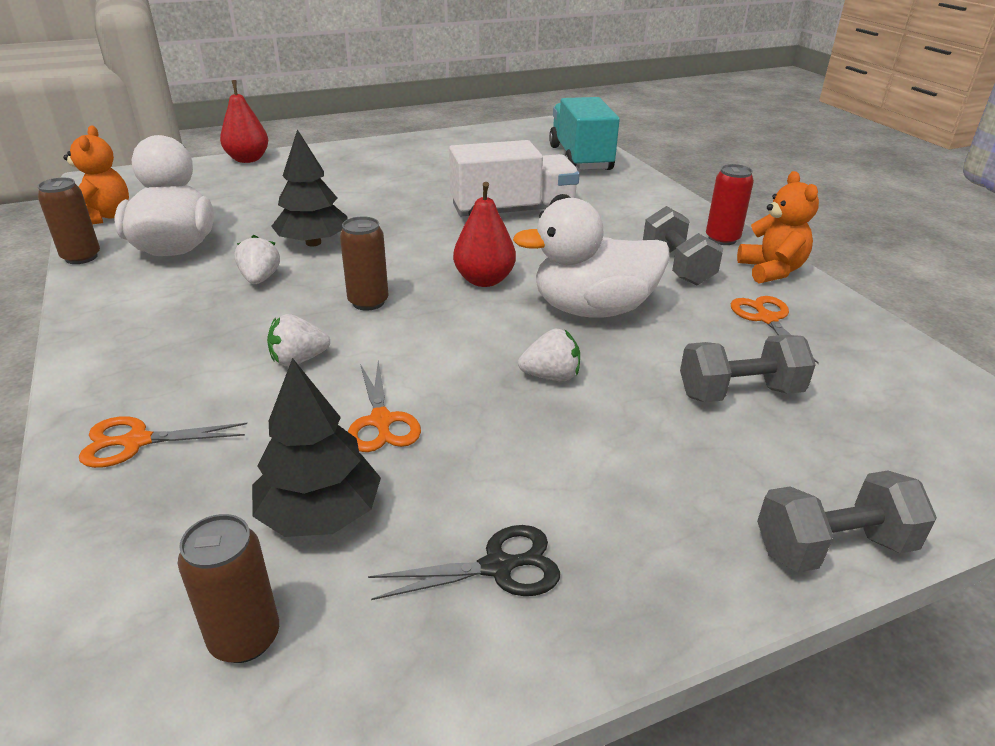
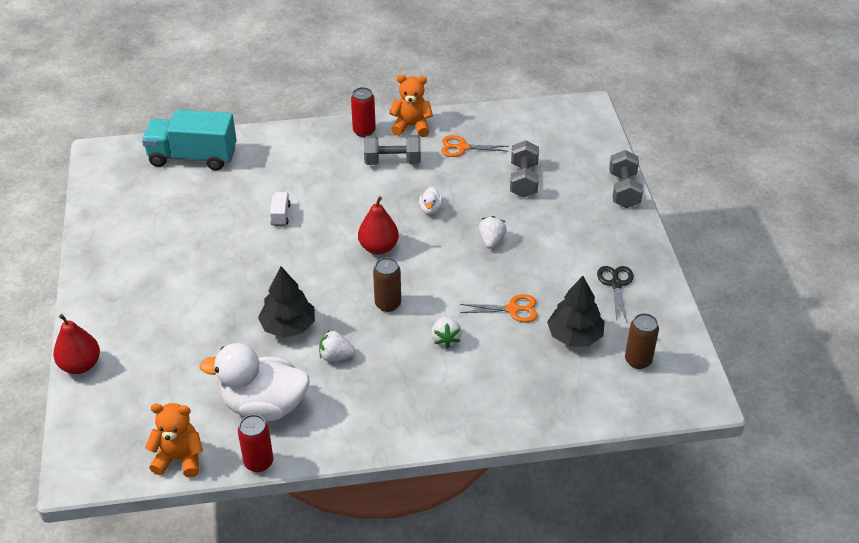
camera: 75 degrees left, 10 degrees up
brown can [38,178,100,264] -> red can [238,414,273,472]
orange scissors [79,416,247,468] -> none
white truck [449,140,580,216] -> white truck [270,192,291,226], size x0.41
white duck [513,198,670,318] -> white duck [419,187,443,215], size x0.40

